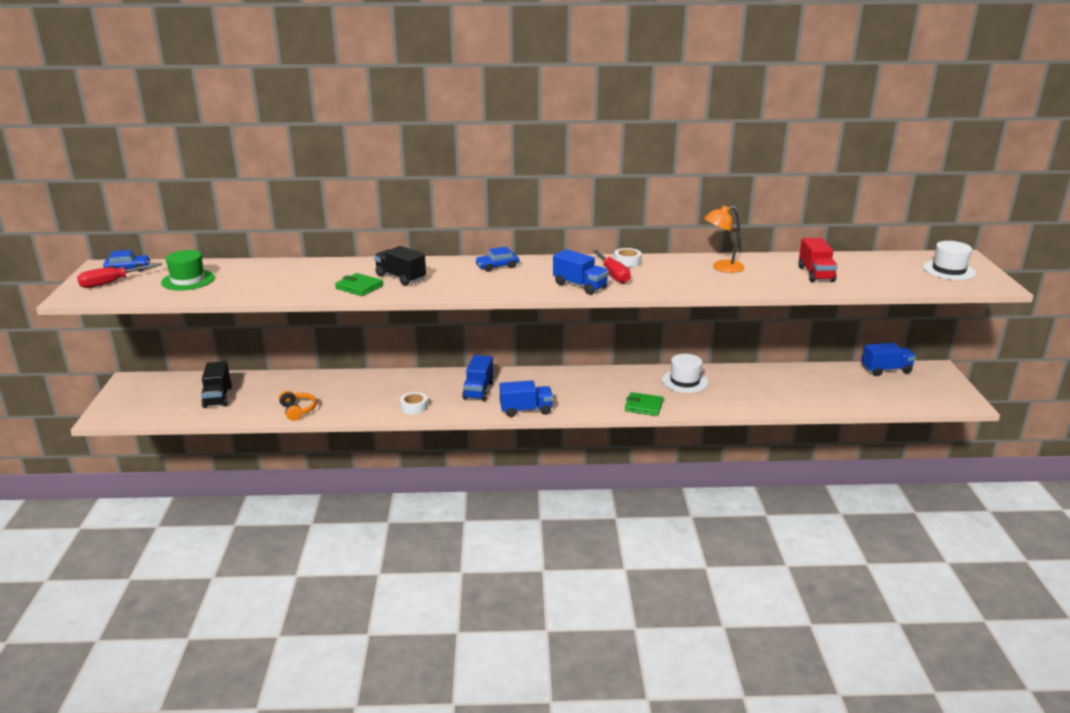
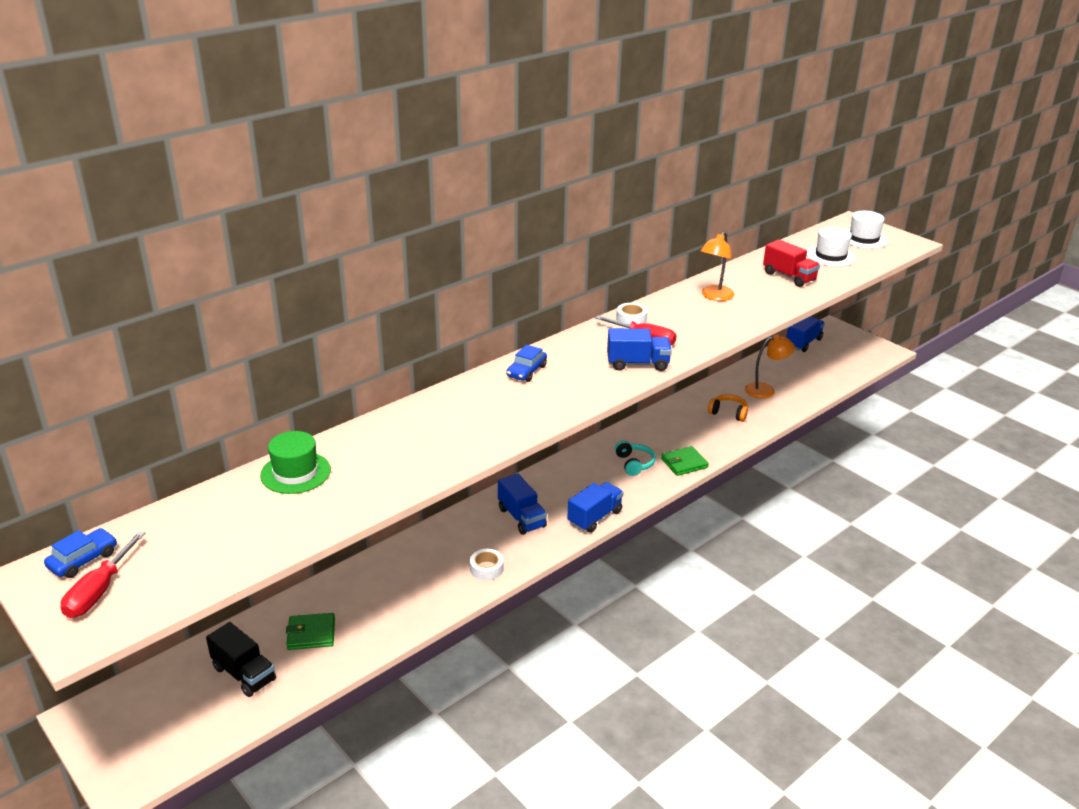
camera: 40 degrees left, 5 degrees up
green hat [161,250,215,290] -> green hat moved to [260,431,331,494]
orange headphones [279,391,317,421] -> orange headphones moved to [708,394,748,422]
green wallet [335,273,383,296] -> green wallet moved to [286,613,335,650]
black truck [374,246,426,286] -> none
white hat [662,354,709,393] -> white hat moved to [807,227,856,267]
none -> turquoise headphones [615,441,656,476]
none -> orange lamp [745,334,795,399]

